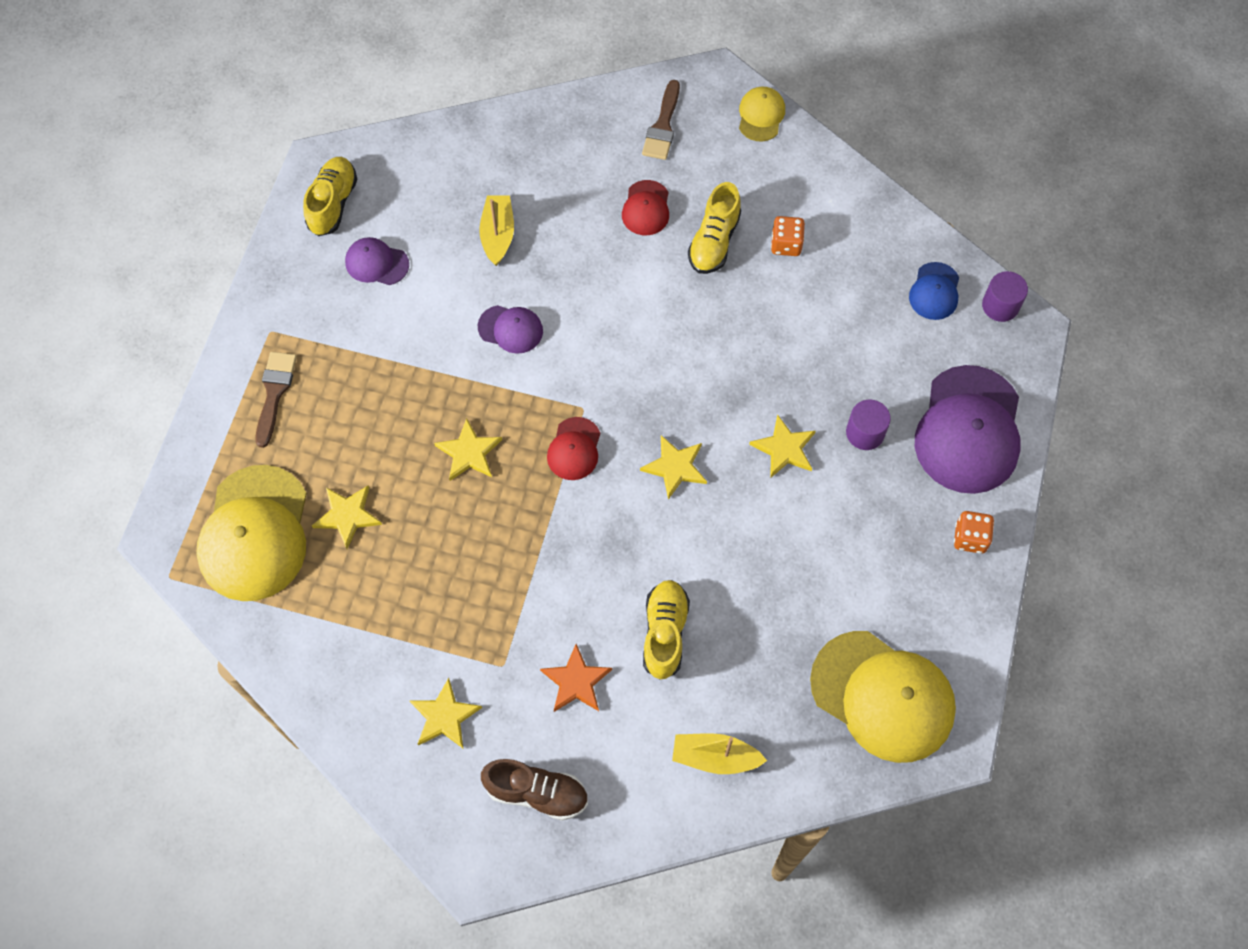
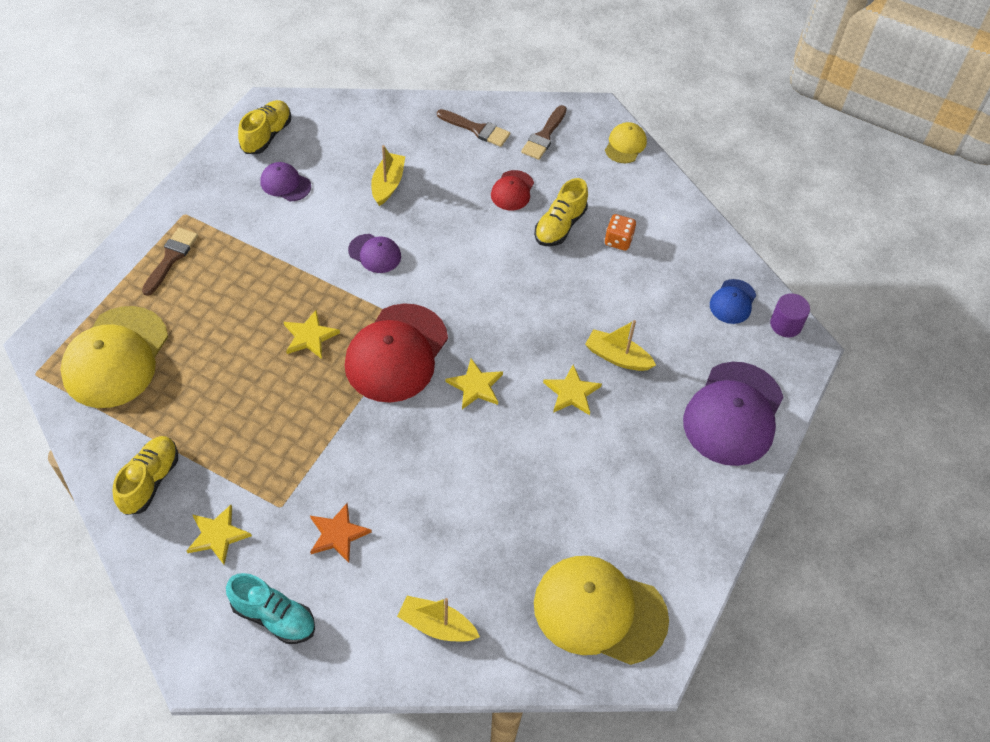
camera: 10 degrees right, 10 degrees down
yellow star [312,485,382,549] -> none
brown shoe [481,759,588,821] -> turquoise shoe [226,573,315,644]
red cap [547,417,600,480] -> red cap [344,303,448,403], size x2.05
yellow shoe [643,580,690,680] -> yellow shoe moved to [113,436,178,515]
yellow cap [810,631,956,763] -> yellow cap turned 150 degrees clockwise [534,556,669,665]
purple cylinder [846,400,891,450] -> none
orange dice [954,511,994,554] -> none
none -> brown brush [437,109,510,147]
none -> yellow boat [585,320,656,371]

